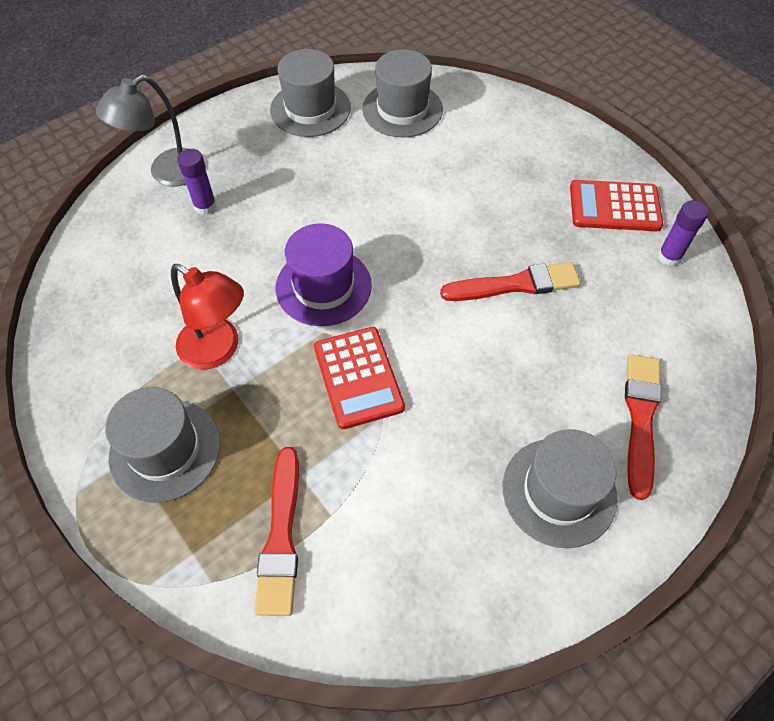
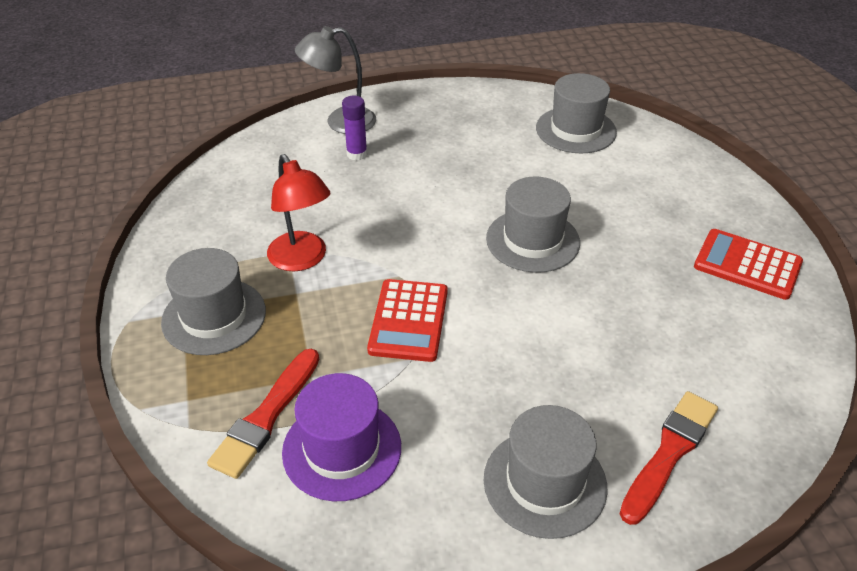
camera: 25 degrees right, 15 degrees down
grey hat [270,49,351,137] -> grey hat moved to [486,176,580,273]
purple hat [276,223,372,326] -> purple hat moved to [282,373,401,501]
red brush [440,262,580,301] -> none
purple glue stick [658,200,709,266] -> none

